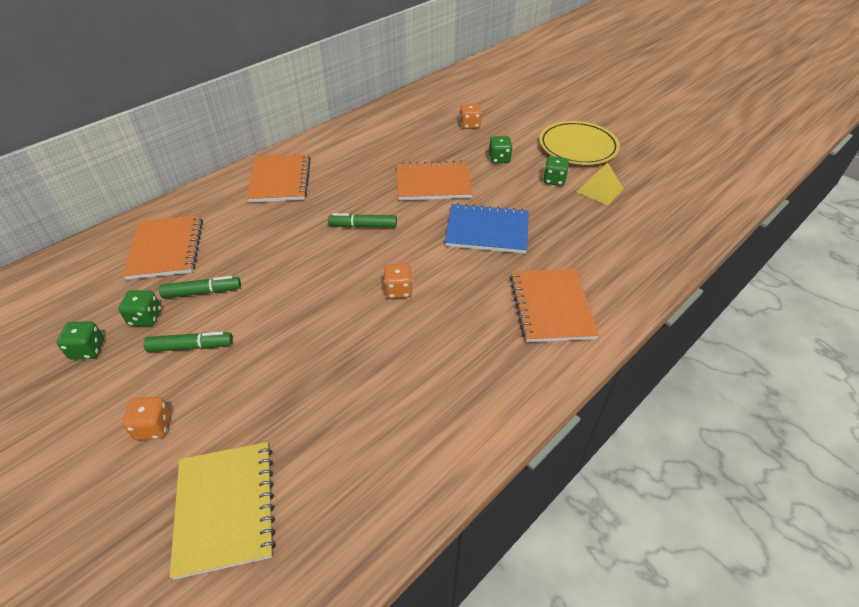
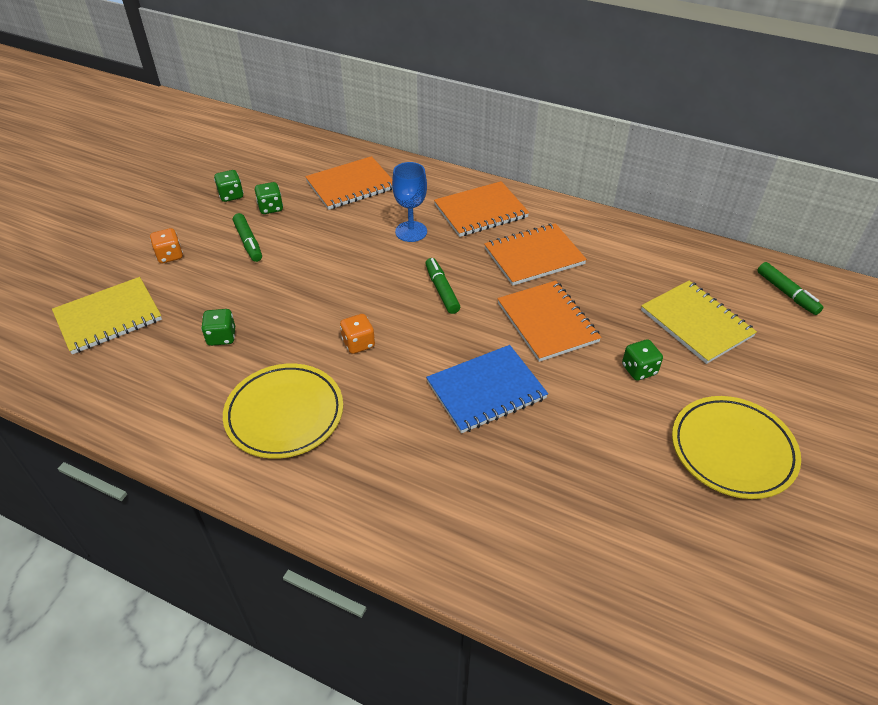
camera: 70 degrees right, 0 degrees up
green marker [159,276,241,298] -> green marker moved to [757,262,824,315]
blue notebook [445,203,529,254] -> blue notebook turned 75 degrees clockwise [426,345,548,433]
orange dice [459,103,482,129] -> yellow notebook [641,281,757,364]
orange notebook [510,269,599,342] -> orange notebook moved to [484,223,587,286]
green dice [543,156,569,186] -> green dice moved to [201,309,235,346]
yellow pyramid [576,162,624,205] -> none
none -> yellow plate [223,364,343,459]
none -> blue goblet [392,162,427,242]

